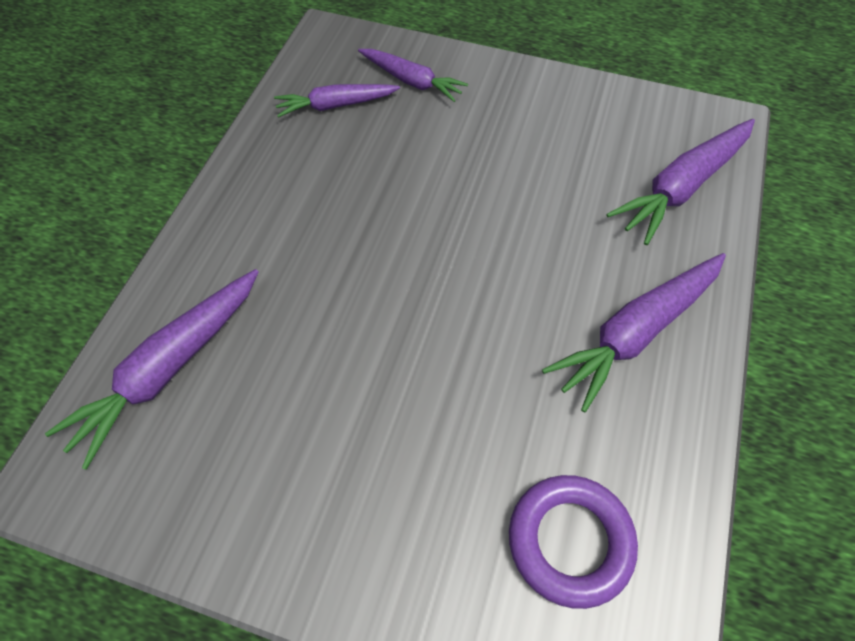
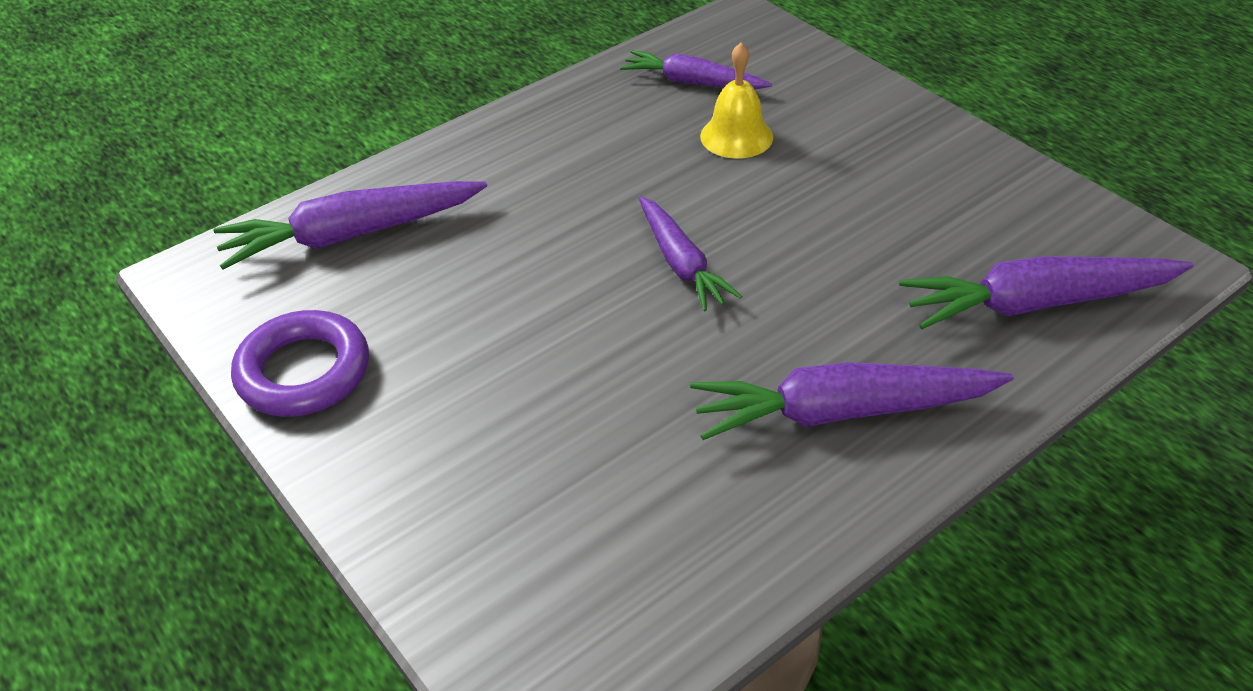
camera: 35 degrees right, 15 degrees down
purple carrot [358,49,468,102] -> purple carrot moved to [639,196,742,311]
purple ring [509,475,638,609] -> purple ring moved to [231,310,369,417]
none -> yellow bell [700,43,773,159]

